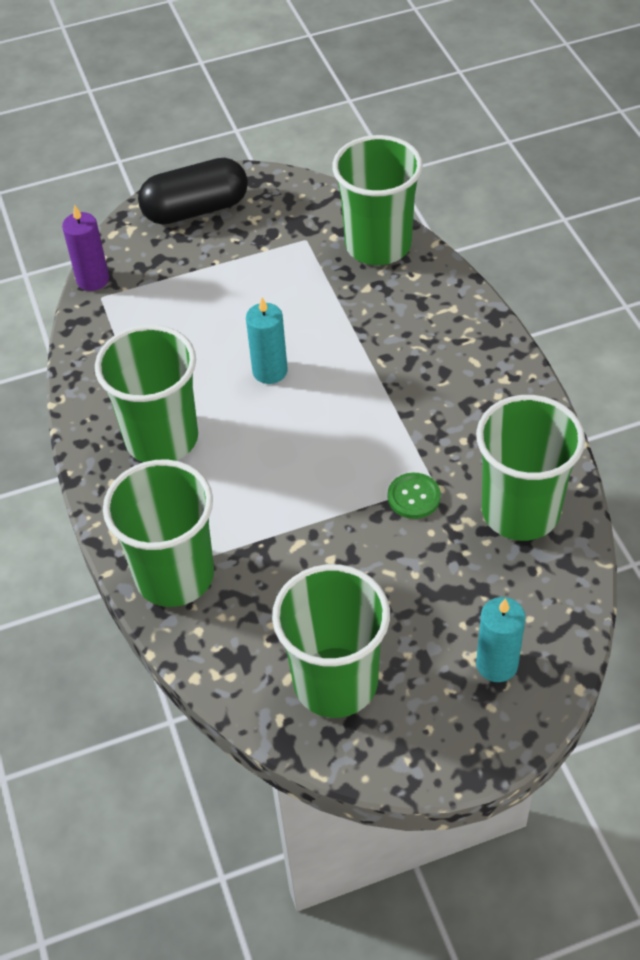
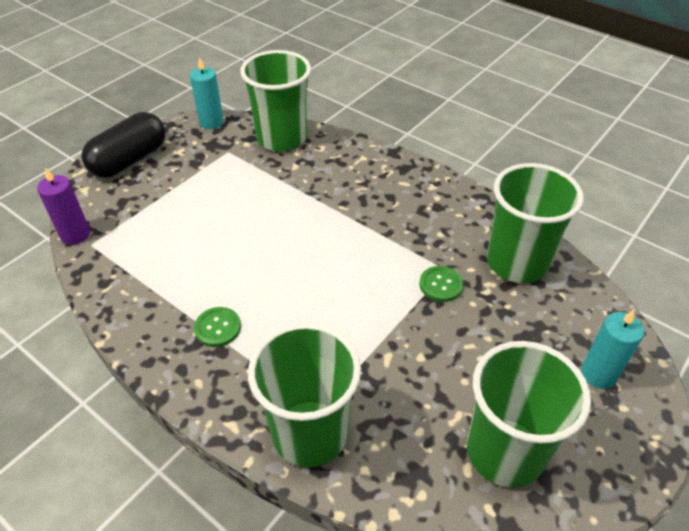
camera: 35 degrees left, 5 degrees down
green cup [95,325,198,462] -> green button [194,307,241,347]
turquoise candle [246,297,287,384] -> turquoise candle moved to [190,57,224,129]

